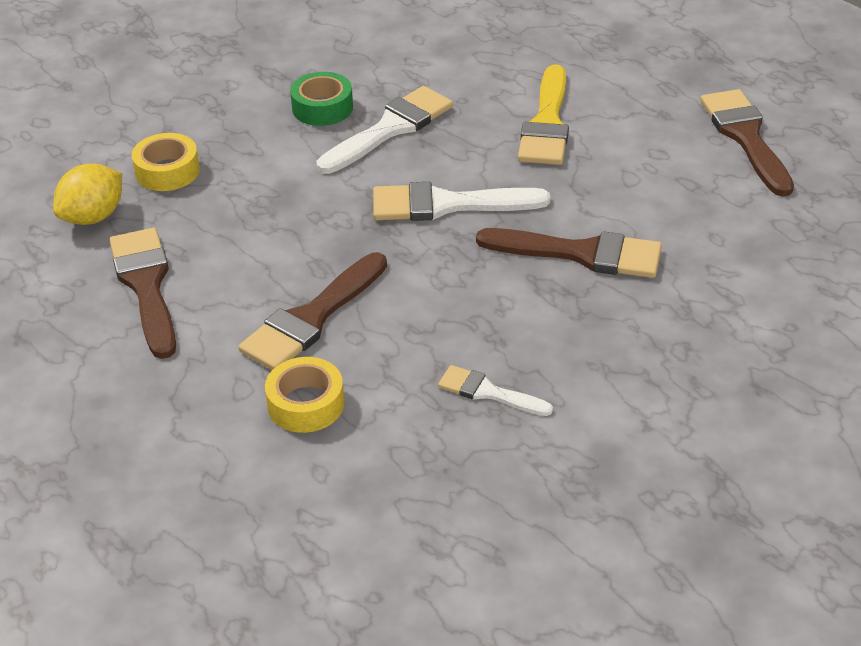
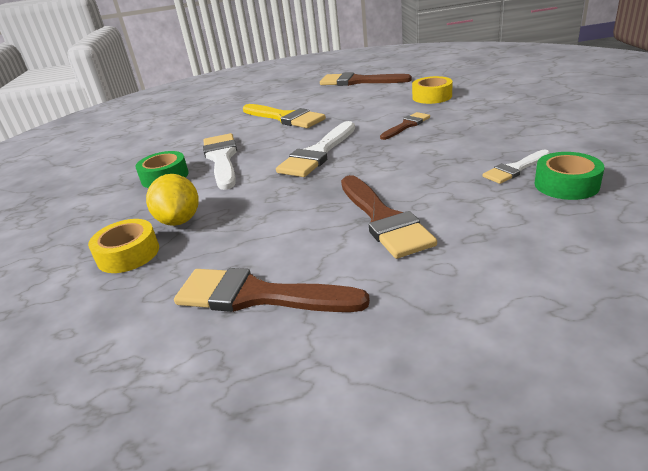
camera: 55 degrees left, 10 degrees down
yellow lemon [53,164,122,225] -> yellow lemon moved to [146,174,199,226]
yellow tape [265,357,345,433] -> yellow tape moved to [412,76,453,104]
brown brush [476,228,662,278] -> brown brush [380,112,430,140], size x0.58
none -> green tape [535,152,605,200]

